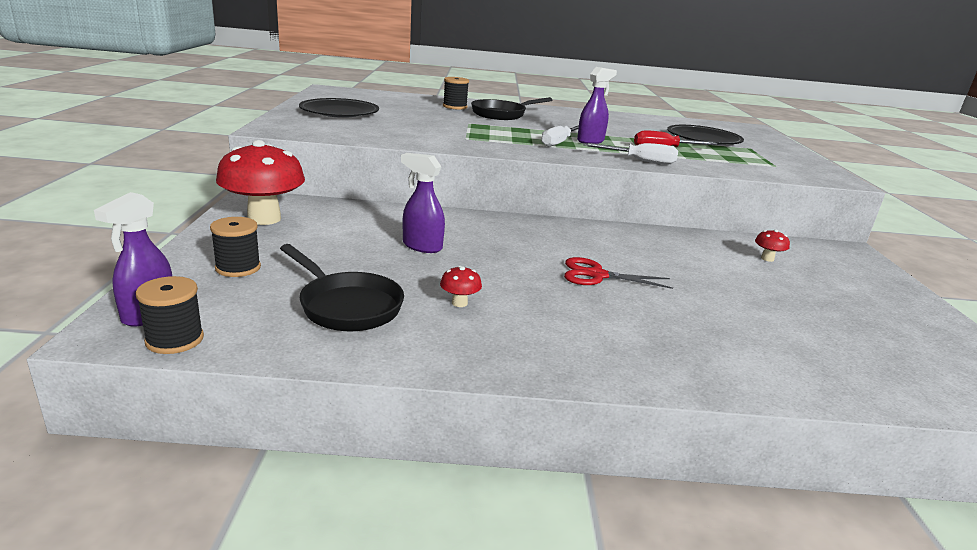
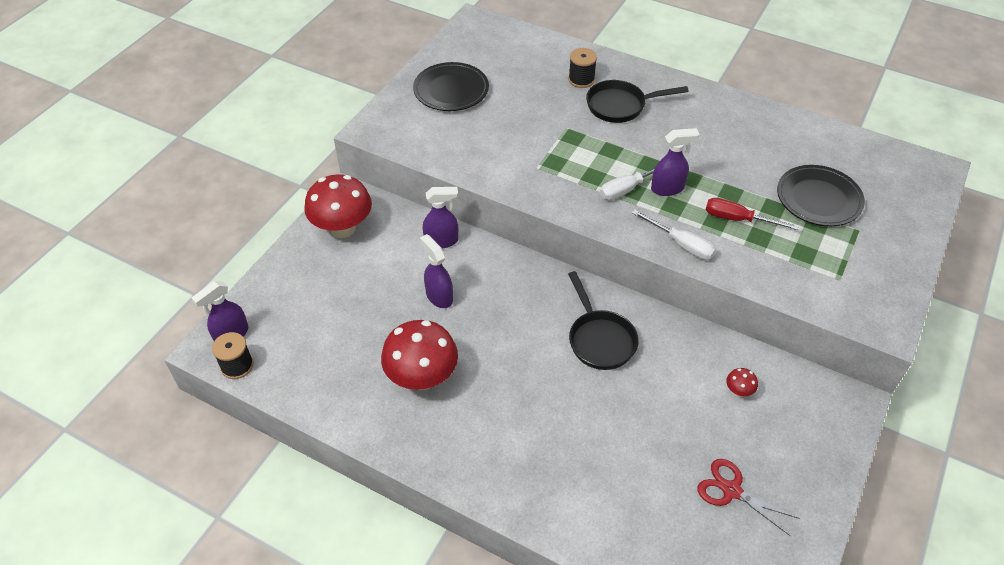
camera: 30 degrees right, 25 degrees up
black spool [210,217,261,277] -> none
black pan [280,244,404,331] -> black pan moved to [568,271,639,370]
red mushroom [440,266,482,307] -> red mushroom [381,320,458,390], size x2.45
red scissors [564,257,673,289] -> red scissors moved to [697,459,798,536]
none -> purple spray bottle [423,187,458,249]

